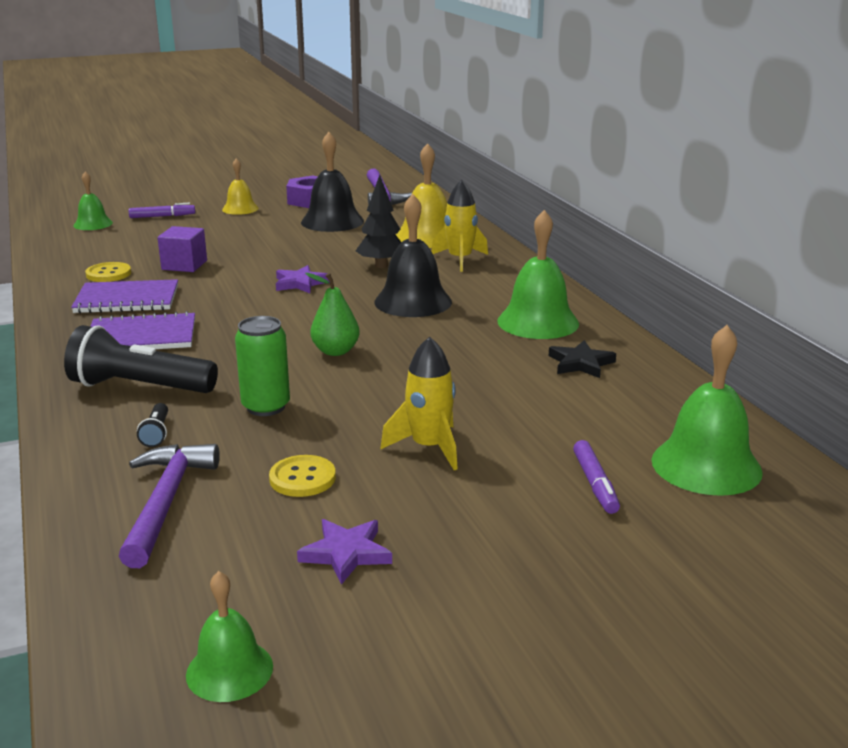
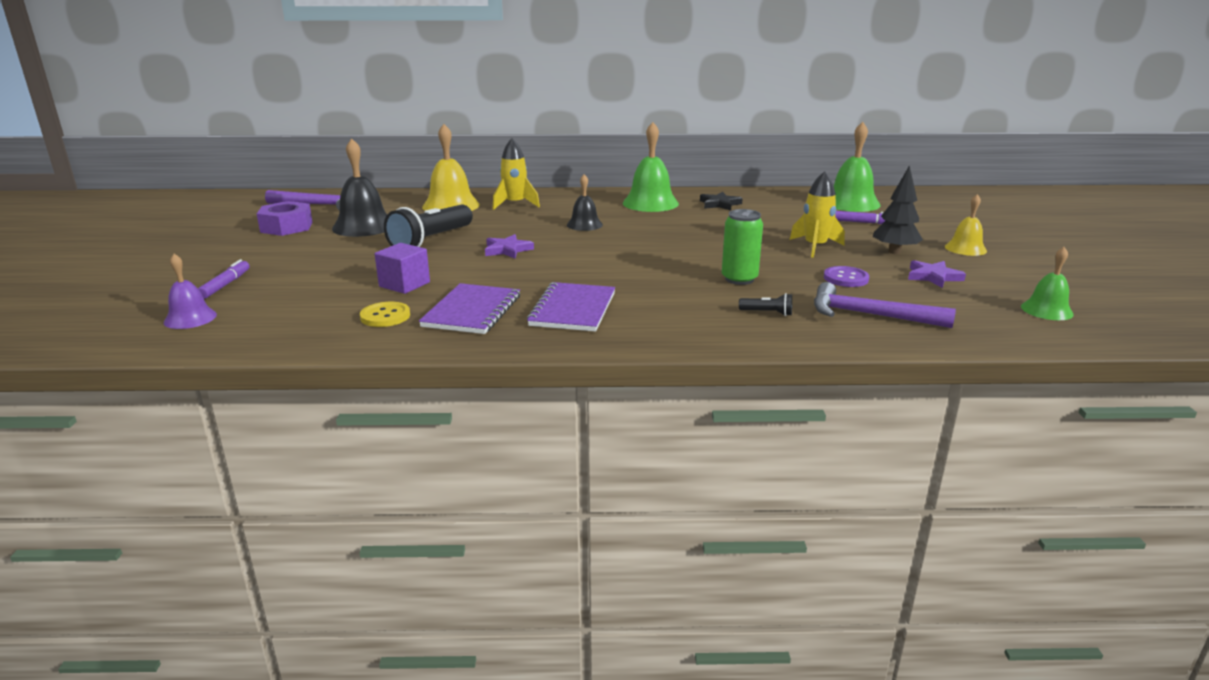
camera: 70 degrees left, 0 degrees up
black flashlight [64,325,218,393] -> black flashlight moved to [384,204,473,247]
green bell [74,172,113,230] -> purple bell [164,254,217,329]
yellow bell [222,158,259,215] -> yellow bell moved to [945,194,987,256]
yellow button [269,455,336,497] -> purple button [824,266,869,287]
green pear [305,273,360,356] -> none
black tree [356,175,401,268] -> black tree moved to [873,165,923,254]
black bell [374,194,452,317] -> black bell [567,174,603,231], size x0.59

